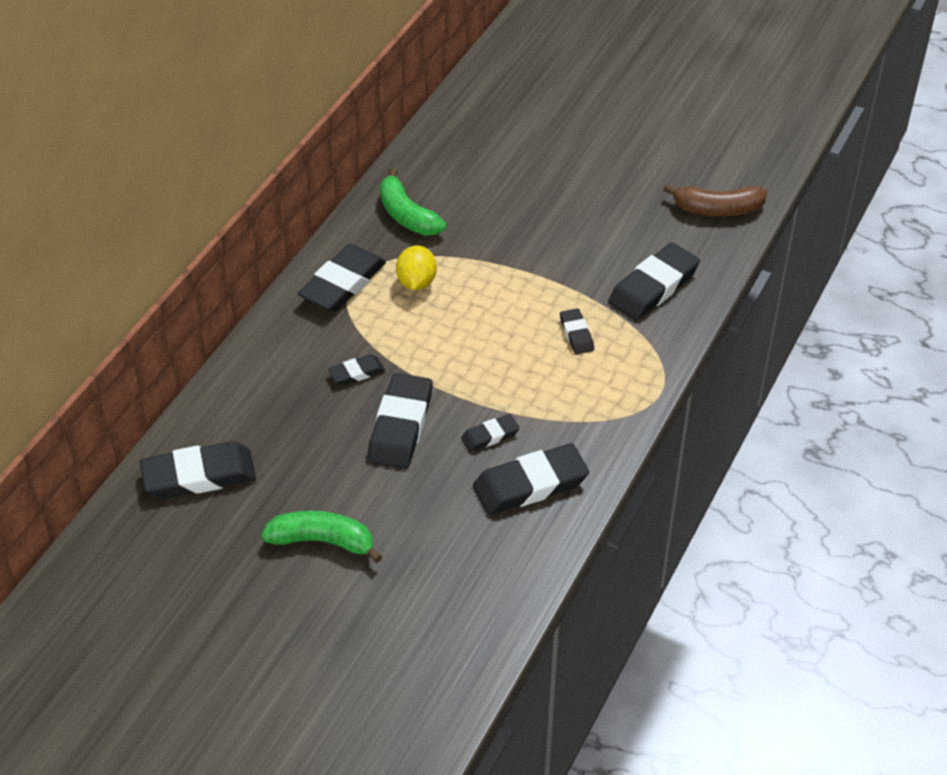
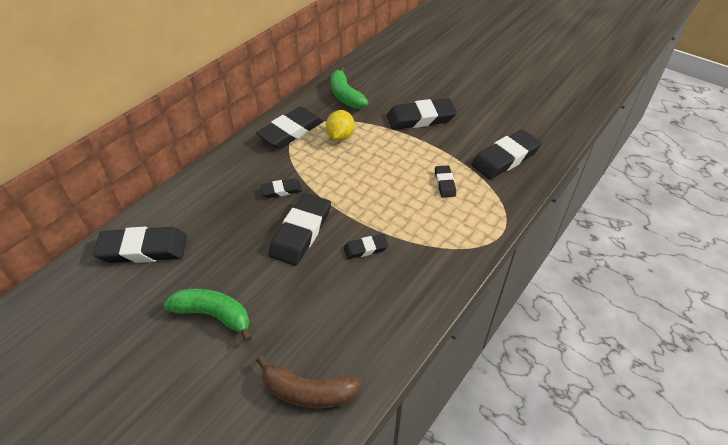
camera: 10 degrees right, 0 degrees up
black eraser [473,443,589,515] -> black eraser moved to [387,98,457,130]
brown banana [663,184,767,217] -> brown banana moved to [256,355,361,408]

